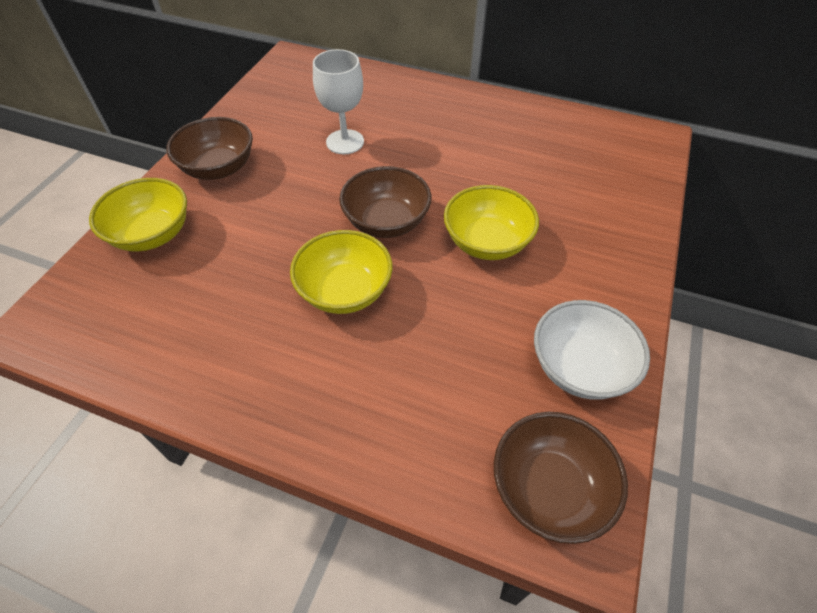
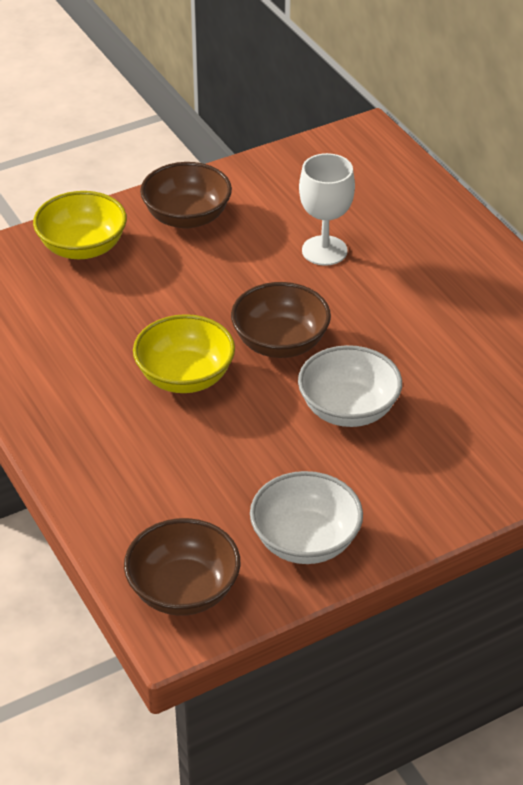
camera: 40 degrees right, 10 degrees down
yellow bowl [444,185,539,260] -> white bowl [298,345,402,427]

